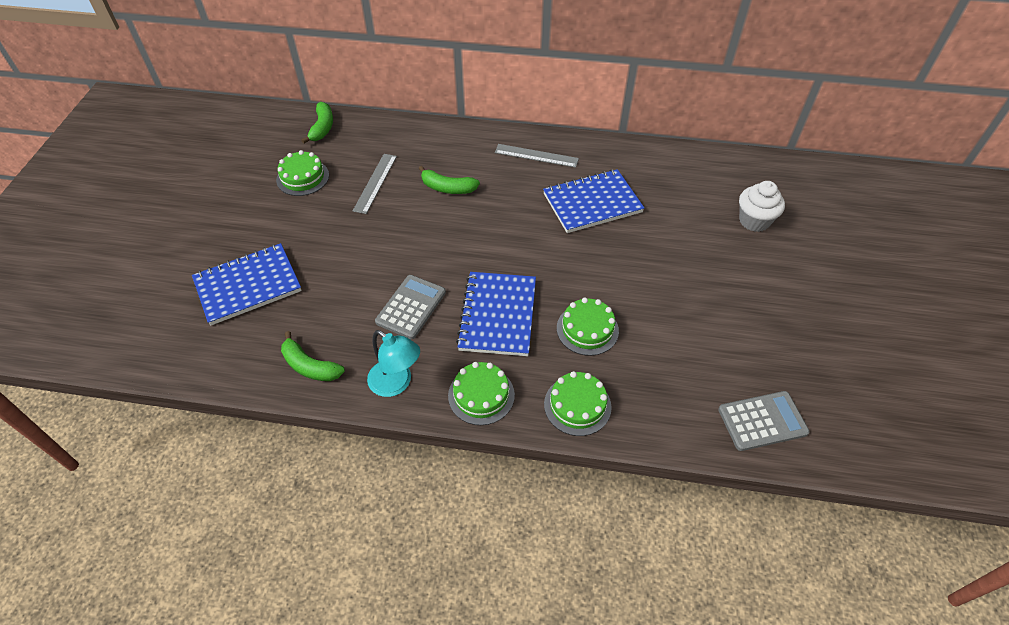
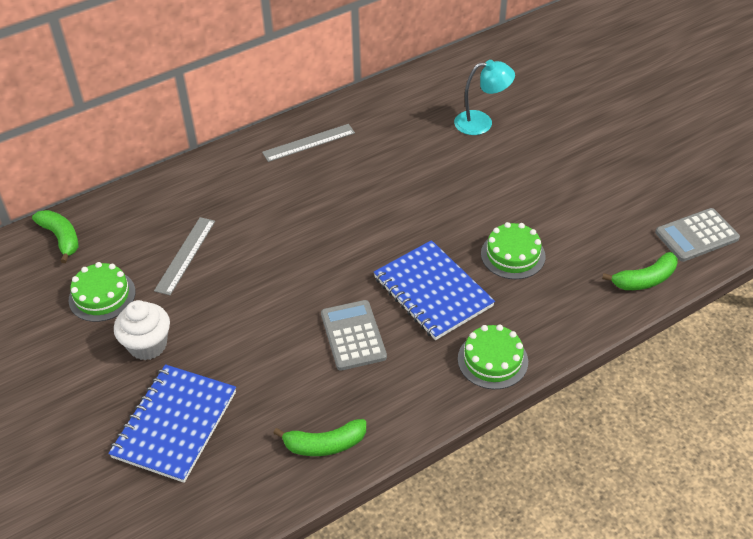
camera: 40 degrees left, 5 degrees down
grey ruler [353,154,397,214] -> grey ruler turned 45 degrees clockwise [154,217,215,295]
turquoise lamp [367,330,420,397] -> turquoise lamp moved to [454,60,515,135]
green banana [419,166,480,194] -> green banana moved to [602,252,677,290]
blue notebook [543,169,644,233] -> none
green cake [544,371,612,436] -> none
grey calculator [718,391,810,451] -> grey calculator turned 150 degrees counterclockwise [655,208,740,262]
white cupcake [739,181,785,232] -> white cupcake moved to [114,300,170,360]

